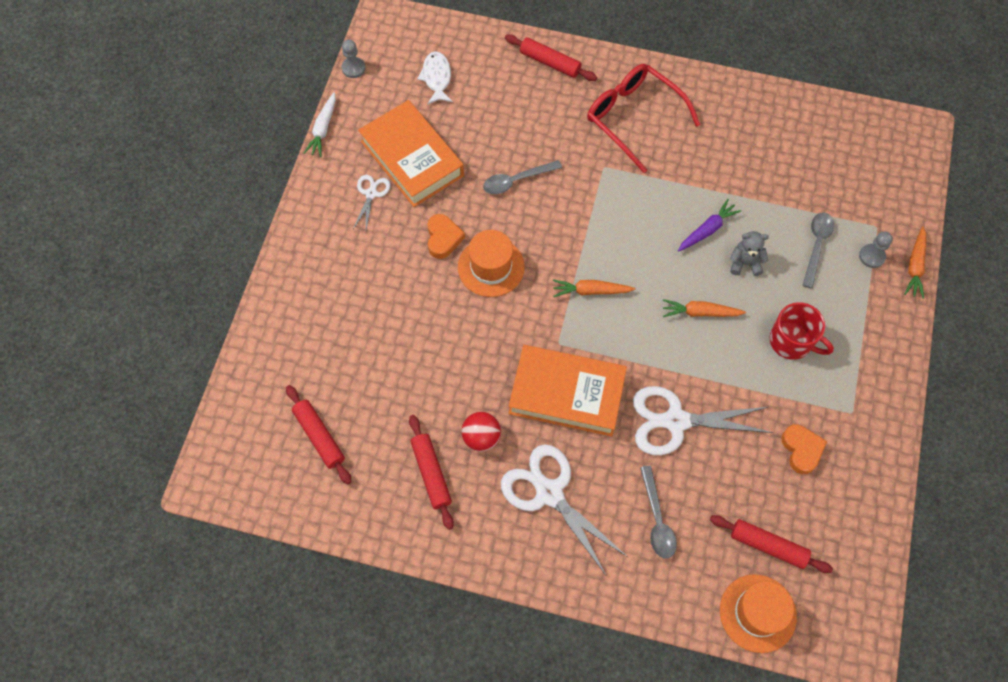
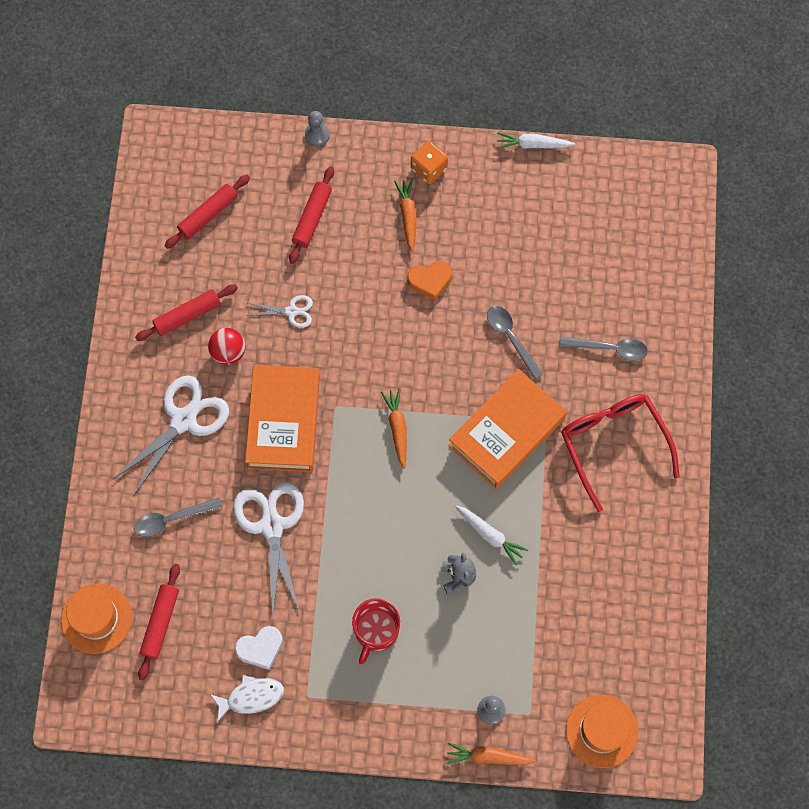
camera: 80 degrees right, 5 degrees up
grey pawn [342,39,365,78] -> grey pawn moved to [305,111,330,146]
white scissors [353,175,391,230] -> white scissors moved to [247,295,313,328]
orange book [358,100,464,207] -> orange book moved to [449,369,567,489]
white fish [417,51,453,104] -> white fish moved to [210,675,284,722]
orange hat [458,230,525,297] -> orange hat moved to [566,695,638,768]
red rolling pin [505,34,597,81] -> red rolling pin moved to [289,166,334,264]
red glasses [587,64,701,173] -> red glasses turned 60 degrees counterclockwise [561,394,680,512]
orange carrot [663,299,746,317] -> orange carrot moved to [394,179,417,252]
purple carrot [678,199,741,252] -> white carrot [455,505,528,565]
orange heart [781,424,827,474] -> white heart [235,626,283,670]
grey spoon [802,212,834,288] -> grey spoon moved to [560,337,648,361]
none -> orange dice [411,141,448,184]

